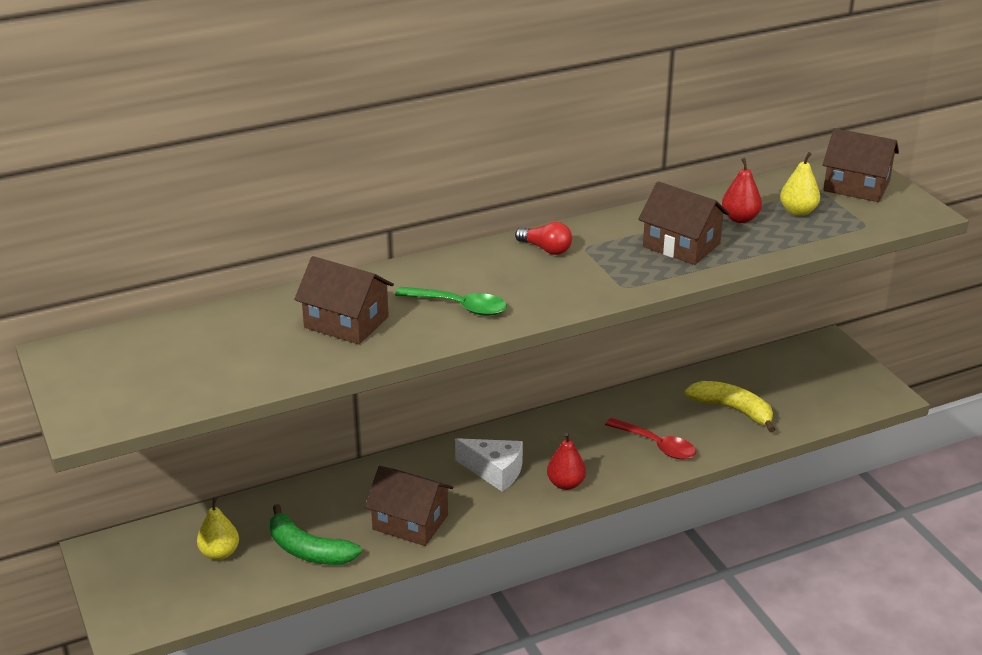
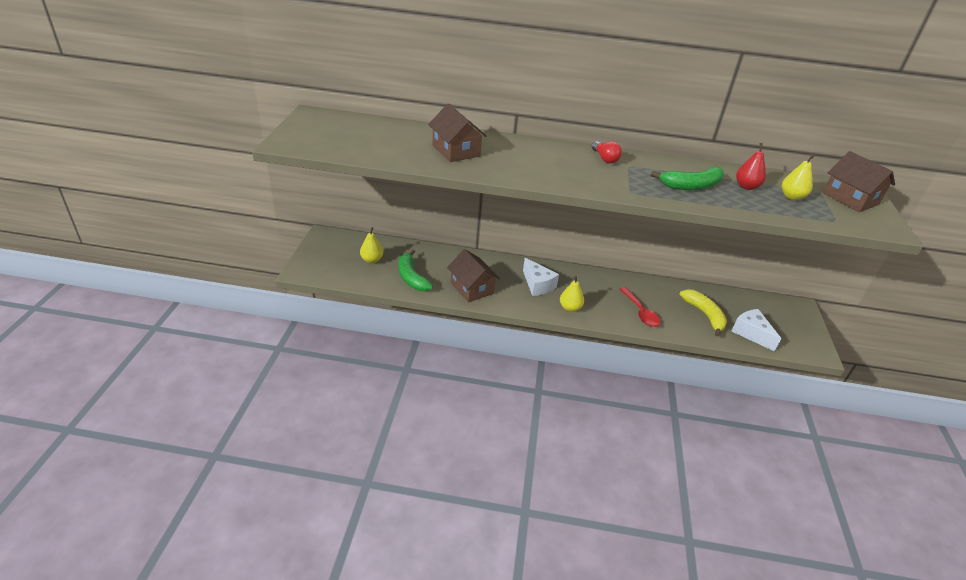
camera: 30 degrees right, 5 degrees up
green spoon [395,287,507,316] -> none
red pear [547,433,586,490] -> yellow pear [560,276,584,312]
brown house [638,181,729,265] -> green banana [651,167,724,190]
none -> white cheese [732,309,781,352]

